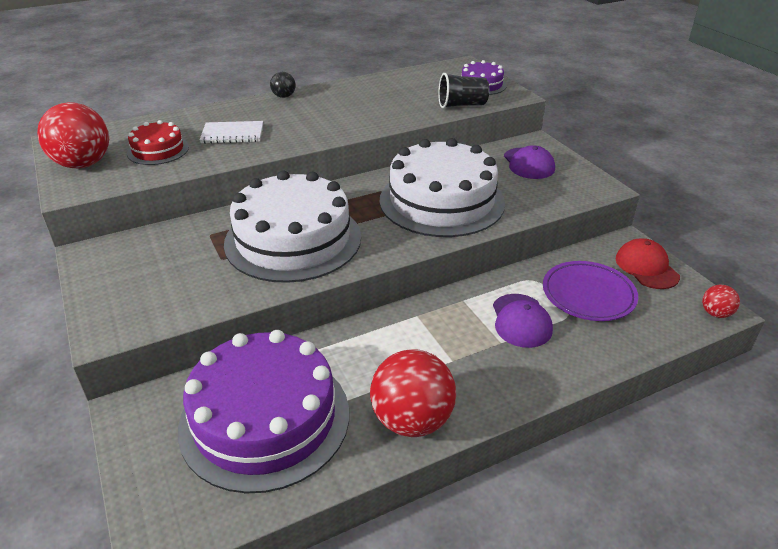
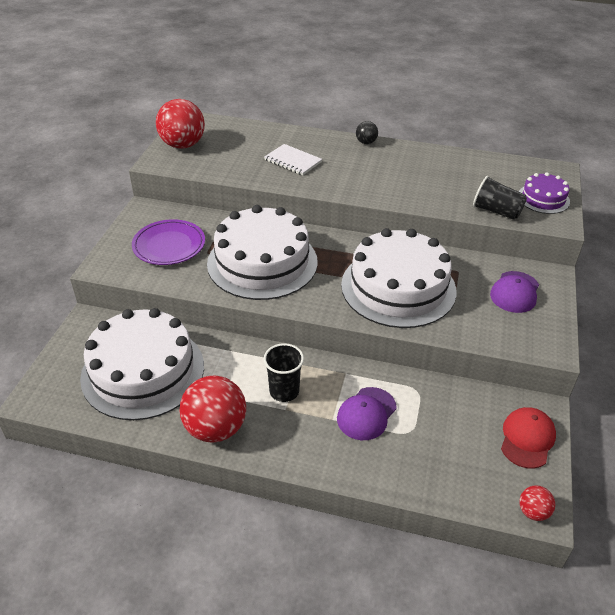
camera: 40 degrees right, 5 degrees up
red cake [127,120,189,165] -> none
purple cake [178,330,349,493] -> white cake [80,308,204,420]
purple plate [543,261,638,321] -> purple plate moved to [132,219,205,265]
none -> black cup [264,343,304,402]

